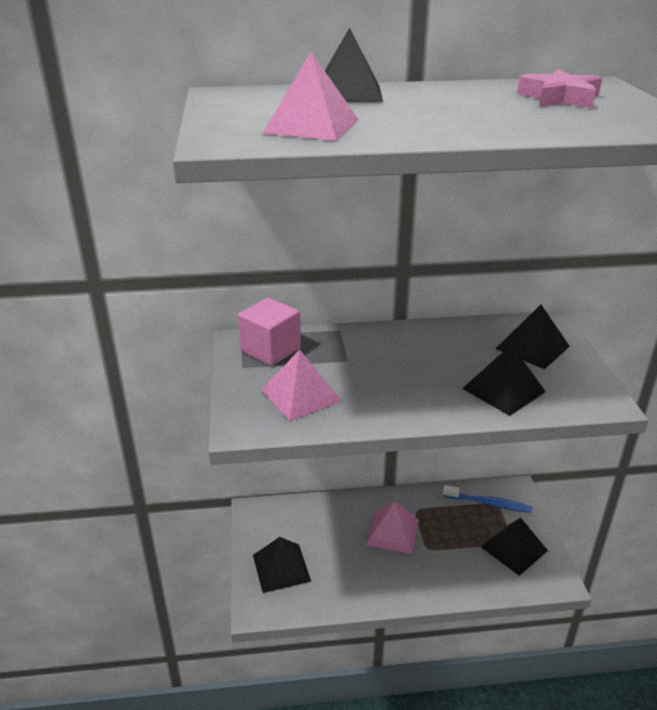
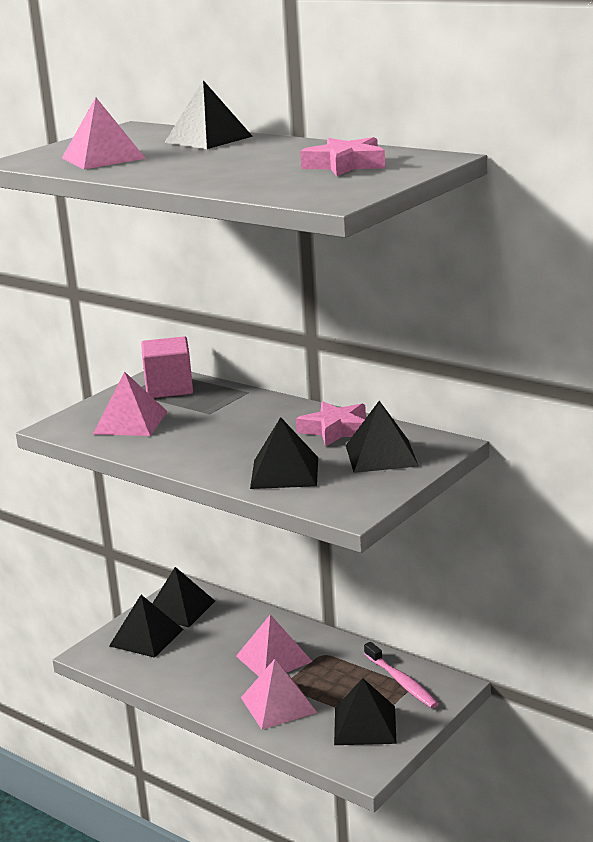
camera: 45 degrees right, 10 degrees down
blue toothbrush [443,485,532,513] -> pink toothbrush [364,642,439,708]
none -> black pyramid [152,567,215,627]
none -> pink pyramid [241,659,317,729]
none -> pink star [296,401,366,447]

